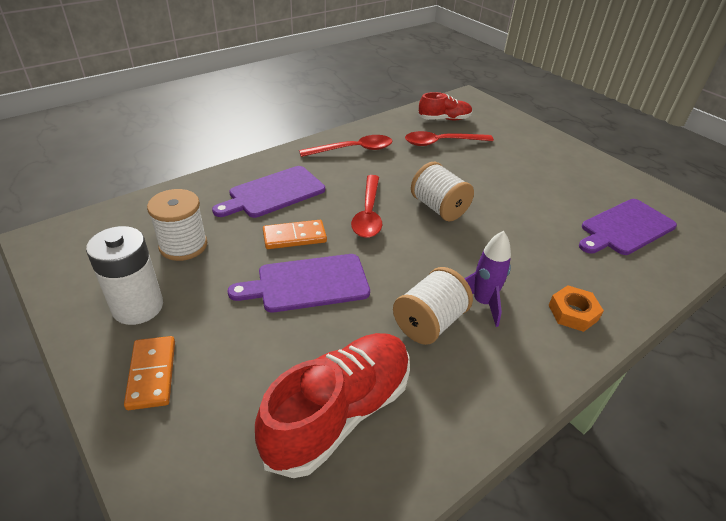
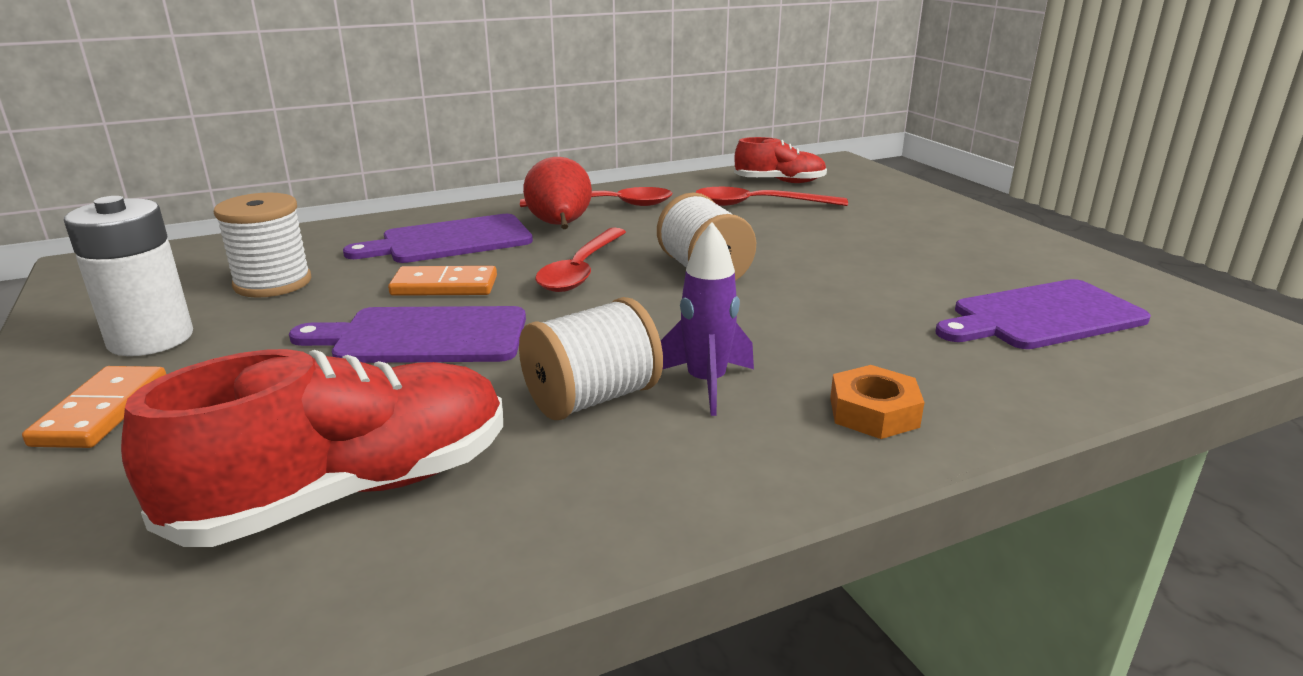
camera: 15 degrees right, 15 degrees down
none -> red pear [523,157,592,229]

